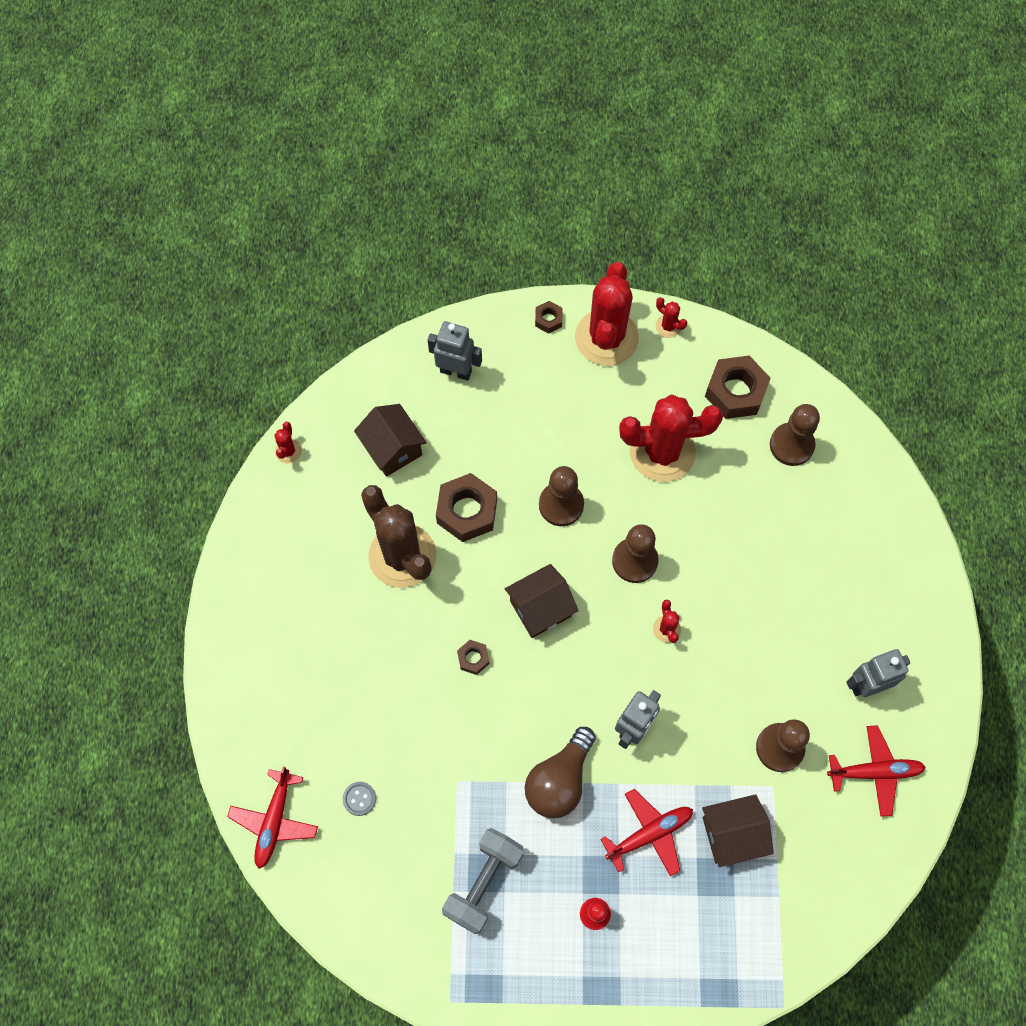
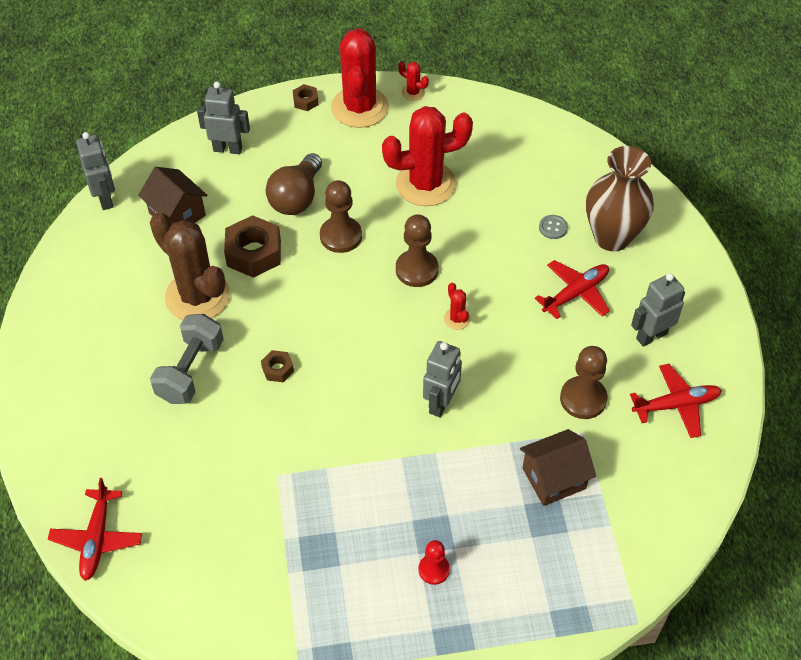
camera: 10 degrees left, 15 degrees down
red cactus [274,422,302,463] -> none
grey button [343,782,376,816] -> grey button moved to [539,215,568,239]
grey dumbbell [442,828,524,934] -> grey dumbbell moved to [150,314,224,404]
brown house [505,564,579,638] -> none
brown light bulb [525,727,596,818] -> brown light bulb moved to [266,153,322,215]
red plane [600,789,693,876] -> red plane moved to [535,260,610,319]
brown nut [705,355,771,419] -> none
brown pawn [770,404,820,466] -> none
none -> grey robot [76,132,115,210]
none -> brown vase [586,146,654,251]

